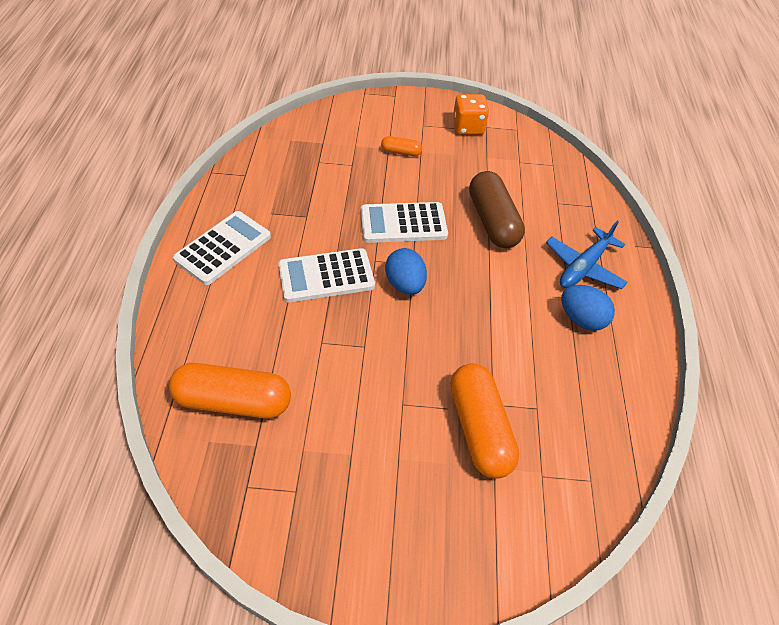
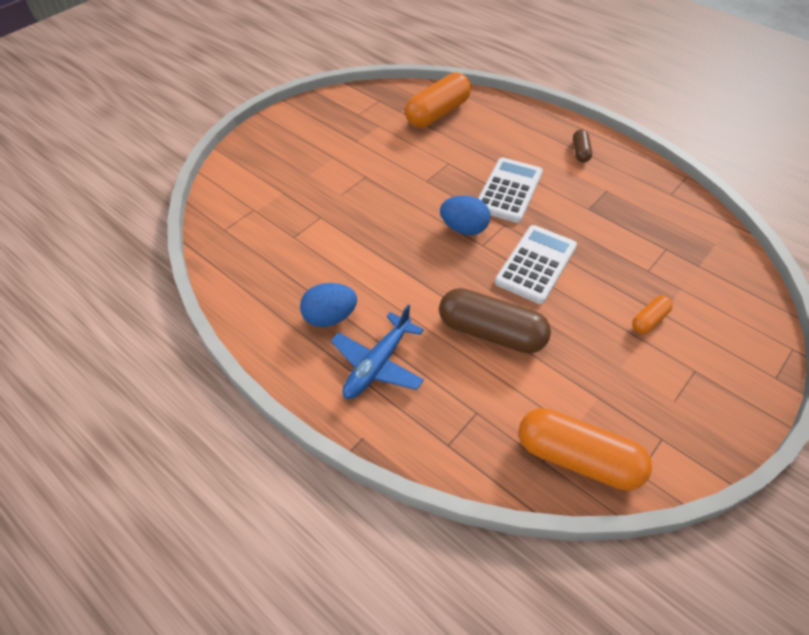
camera: 130 degrees right, 0 degrees up
white calculator [173,211,271,285] -> brown capsule [573,129,592,163]
orange capsule [450,363,519,478] -> orange capsule moved to [519,408,652,491]
orange dice [453,94,489,135] -> none
blue plane [546,221,628,289] -> blue plane turned 135 degrees counterclockwise [331,305,424,399]

